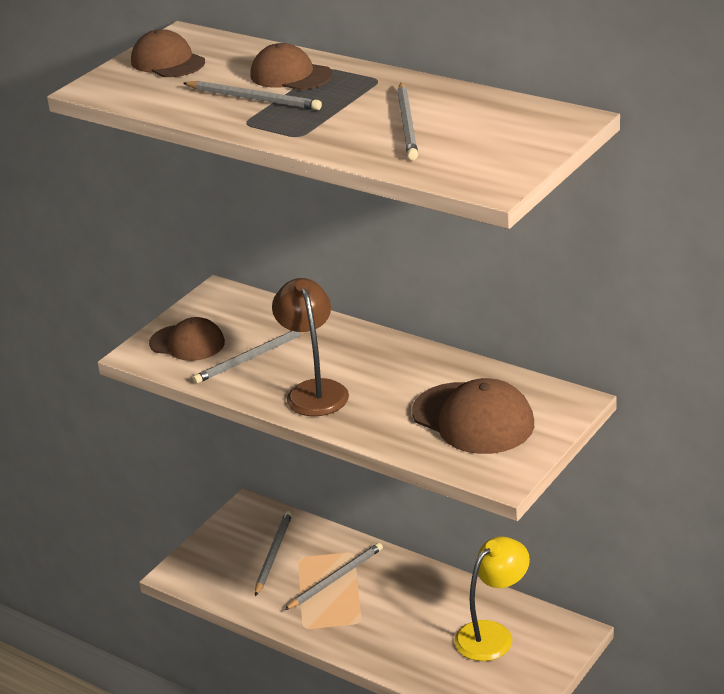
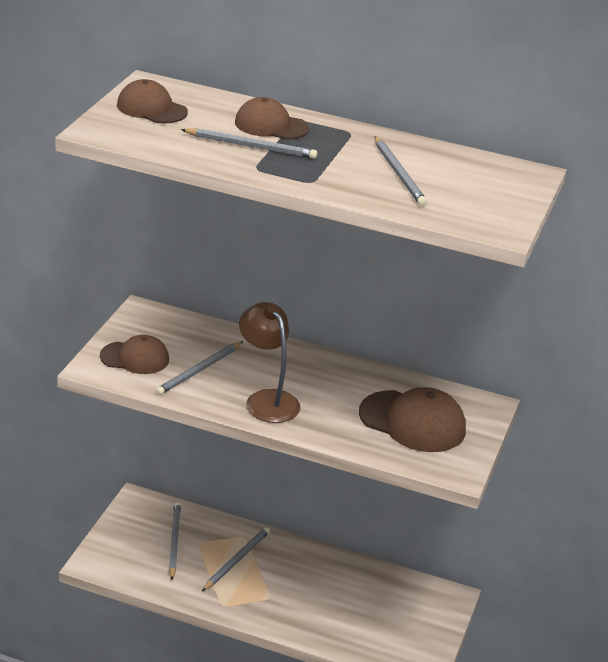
camera: 20 degrees left, 0 degrees up
yellow lamp [454,537,530,661] -> none

